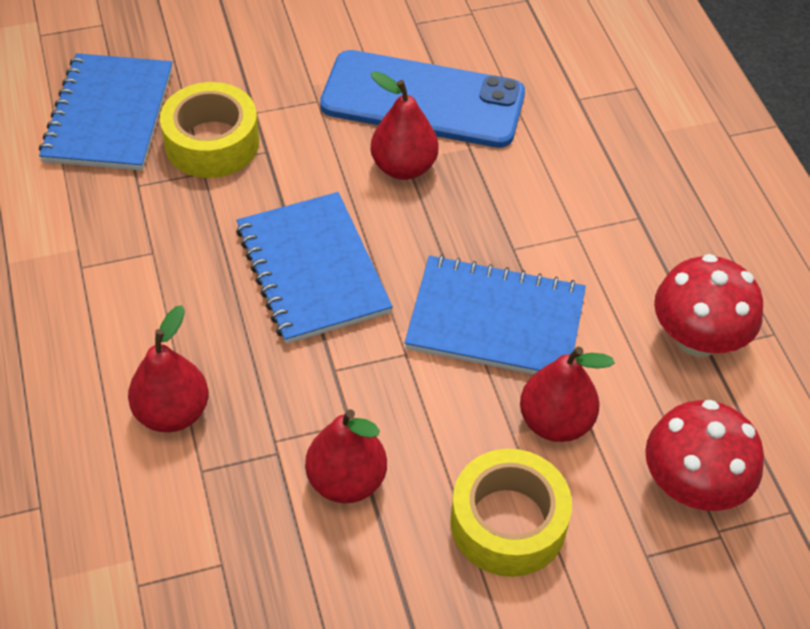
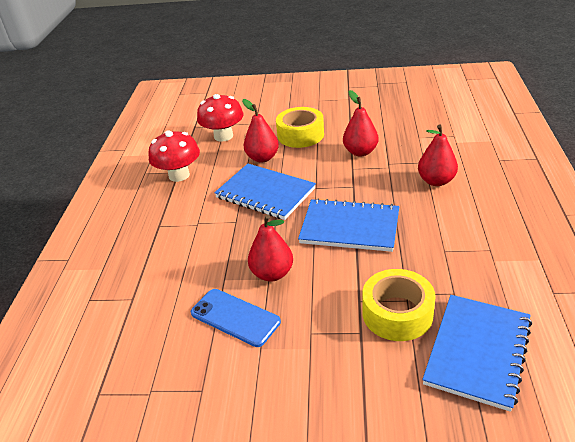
camera: 155 degrees left, 15 degrees down
blue notebook [236,192,393,344] -> blue notebook turned 75 degrees counterclockwise [298,198,399,252]
blue phone [320,50,525,148] -> blue phone [191,289,281,347], size x0.61

